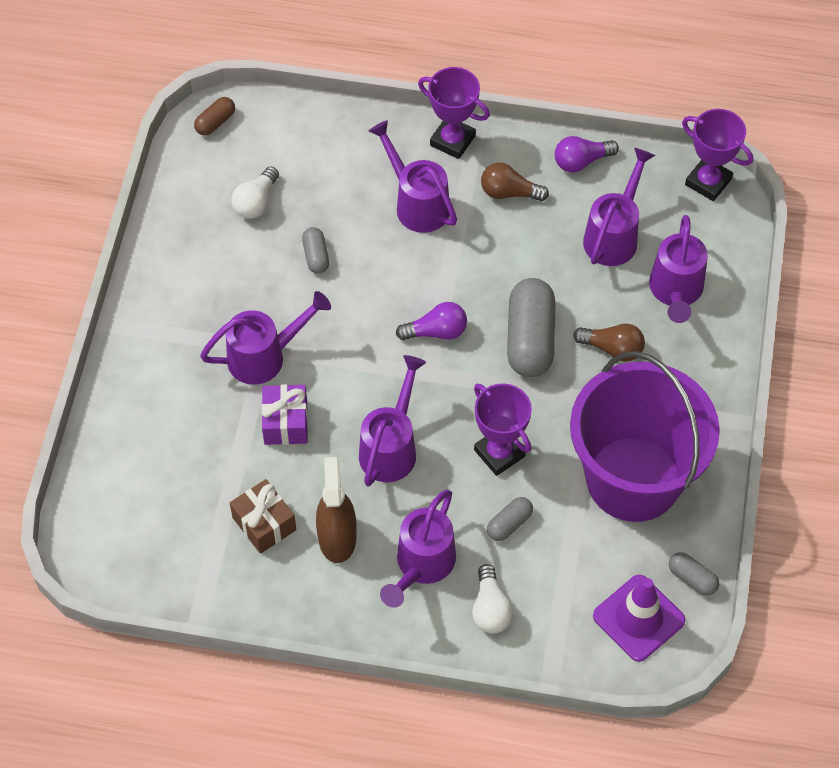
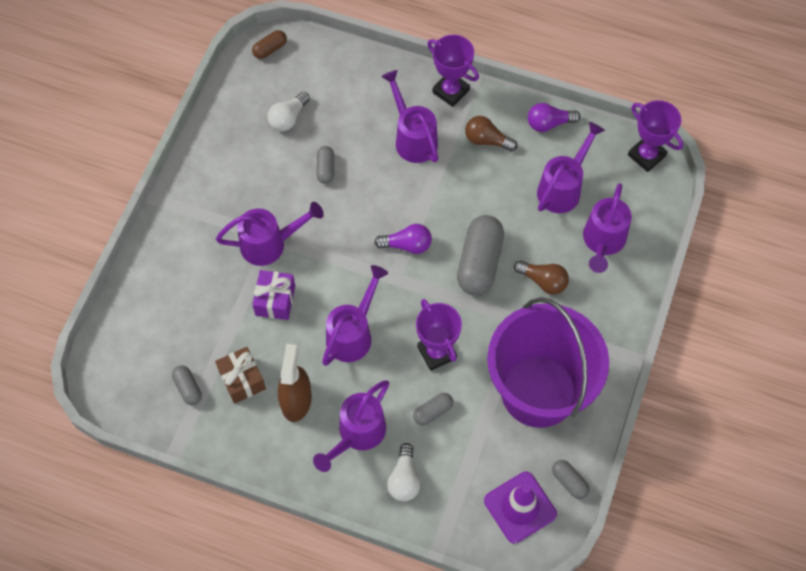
camera: 10 degrees right, 5 degrees up
none -> grey capsule [172,365,202,405]

